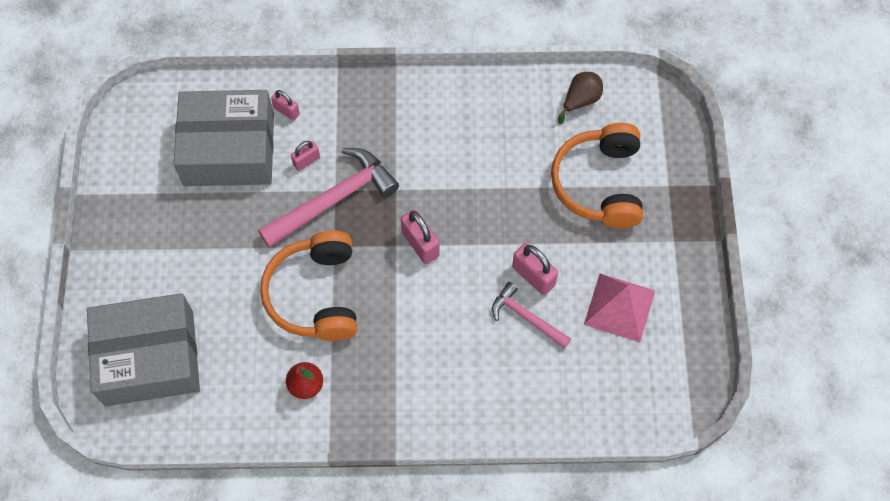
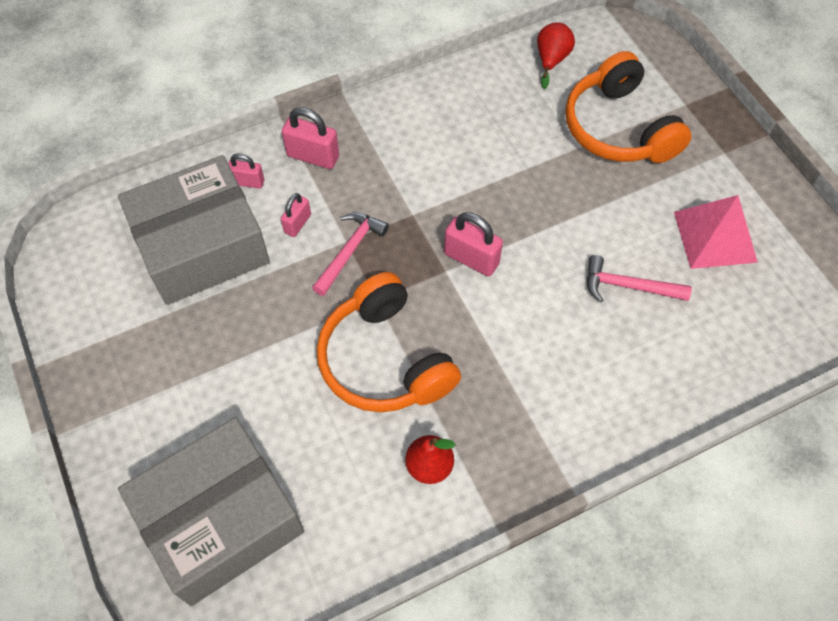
camera: 25 degrees left, 5 degrees down
pink hammer [258,148,399,247] -> pink hammer [312,212,389,296], size x0.58
pink padlock [512,243,558,295] -> pink padlock moved to [282,107,339,169]
brown pear [558,72,603,125] -> red pear [537,22,575,89]

